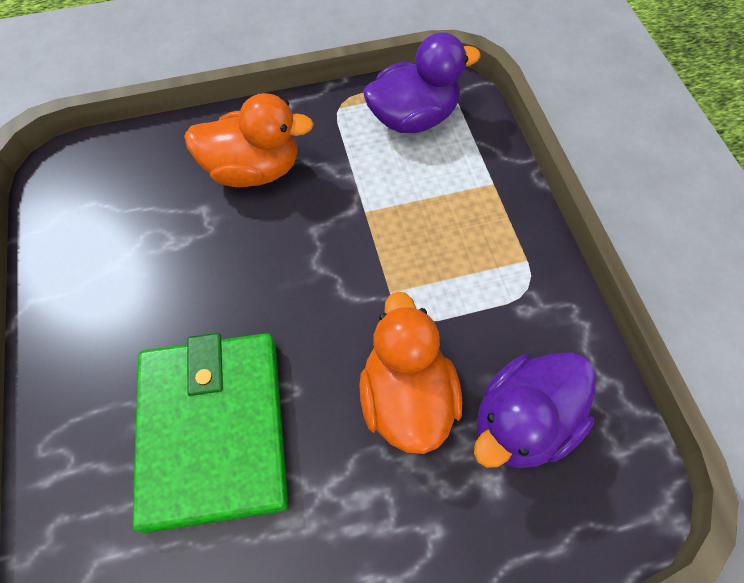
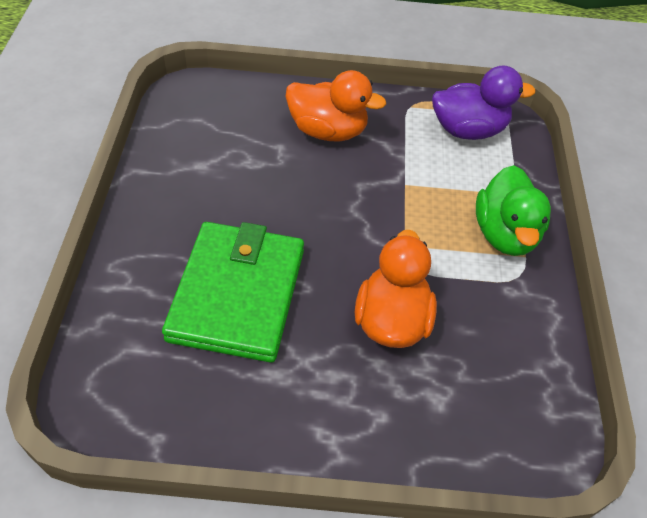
camera: 15 degrees right, 10 degrees down
purple duck [474,352,596,468] -> none
none -> green duck [476,165,551,256]

